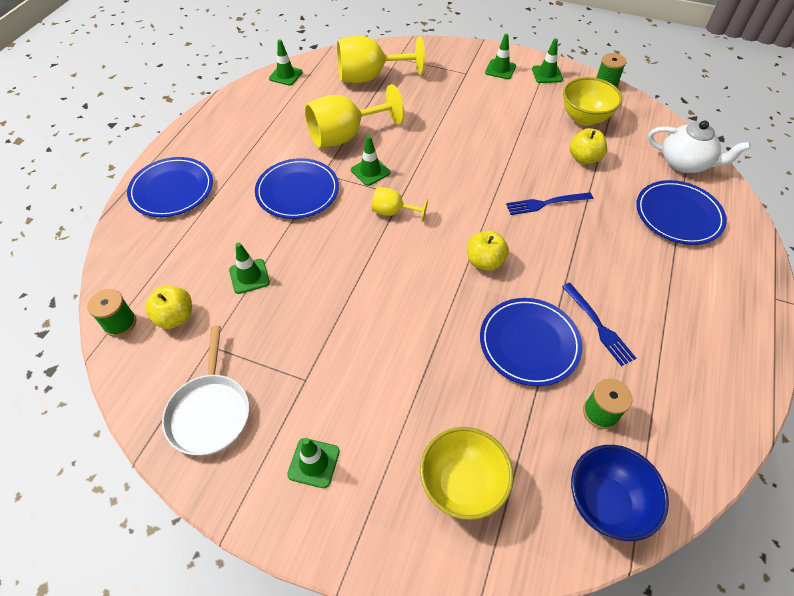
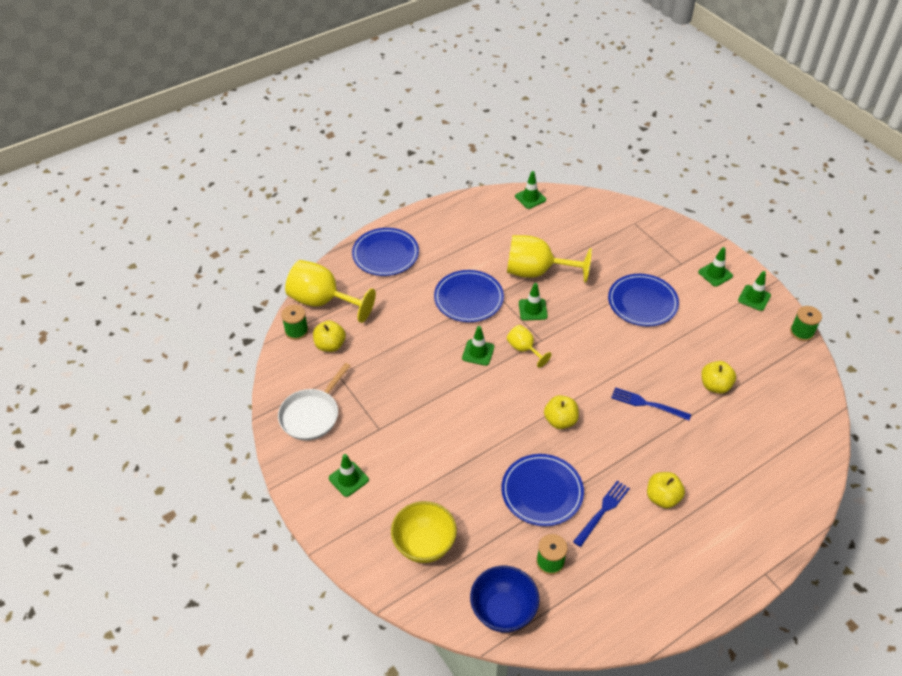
camera: 35 degrees right, 5 degrees down
green traffic cone [229,242,270,294] -> green traffic cone moved to [462,326,494,366]
yellow goblet [337,36,425,83] -> yellow goblet moved to [285,260,376,323]
blue fork [562,283,636,366] -> blue fork turned 150 degrees counterclockwise [573,480,630,547]
yellow bowl [563,77,622,126] -> none
blue plate [636,180,727,245] -> blue plate moved to [608,274,679,327]
white teapot [648,120,751,173] -> none
none -> yellow apple [647,472,685,508]

